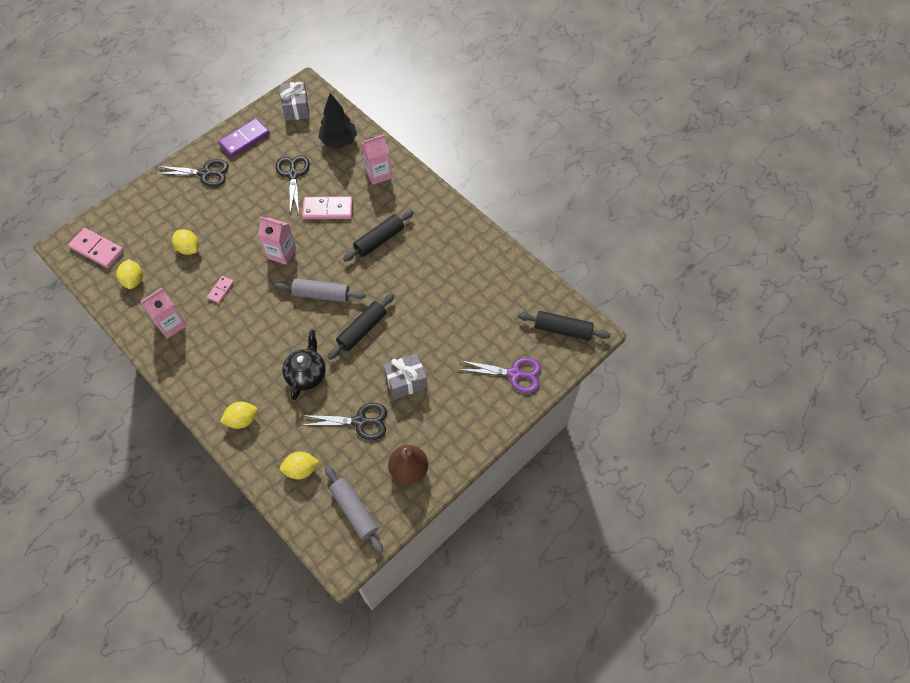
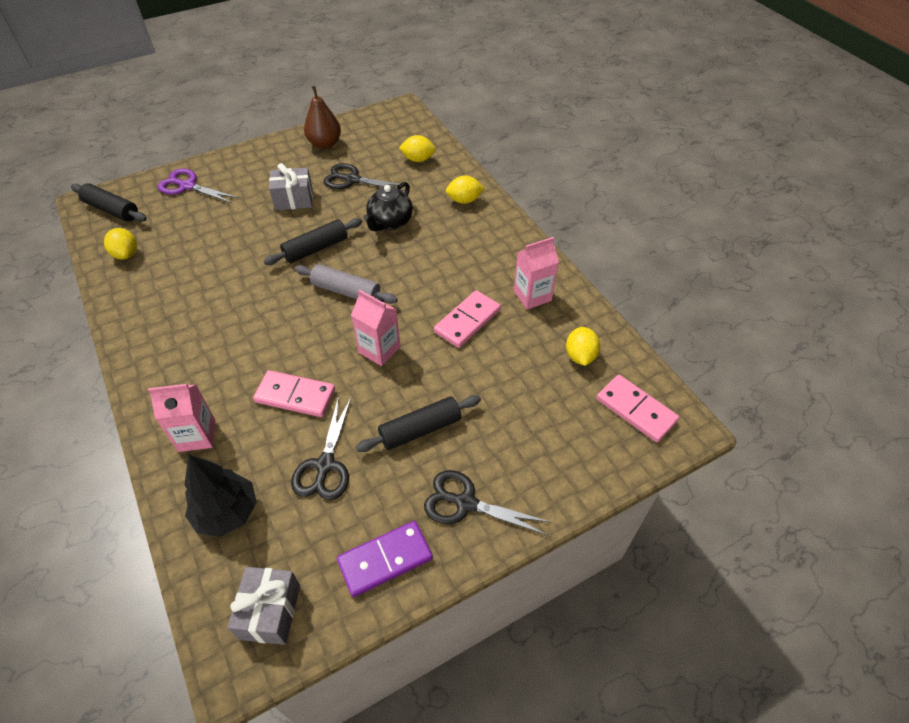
camera: 165 degrees left, 10 degrees down
yellow lemon [172,229,199,255] -> yellow lemon moved to [104,228,137,259]
pink domino [207,276,234,303] -> pink domino [434,290,501,348], size x1.84
grey rolling pin [325,466,383,553] -> none
black rolling pin [343,210,414,261] -> black rolling pin moved to [356,395,481,452]

